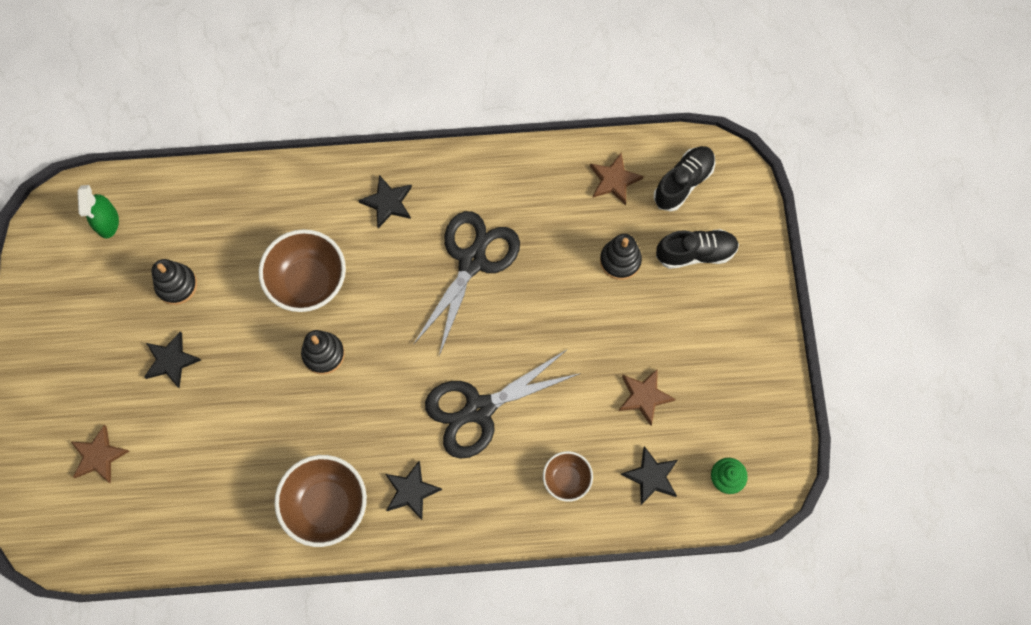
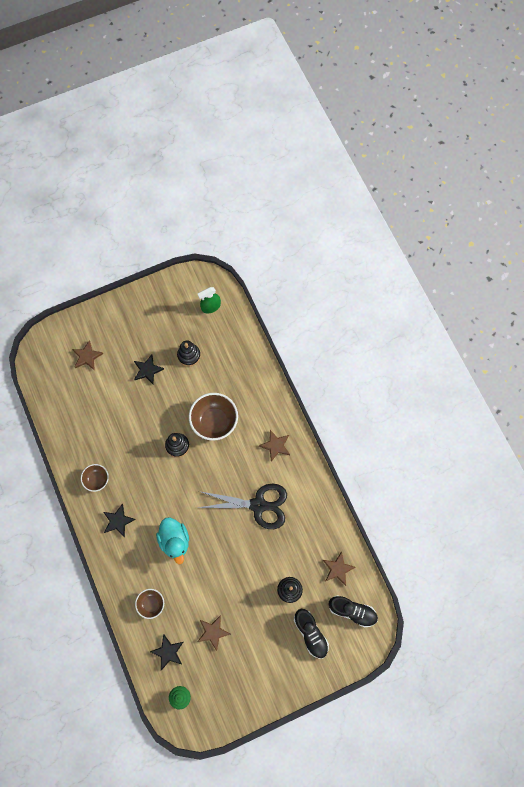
camera: 70 degrees right, 0 degrees up
brown bowl [274,455,367,547] -> brown bowl [81,464,109,492], size x0.56
black star [358,175,412,228] -> brown star [259,430,290,462]
black scissors [425,350,581,459] -> turquoise duck [156,518,189,564]

